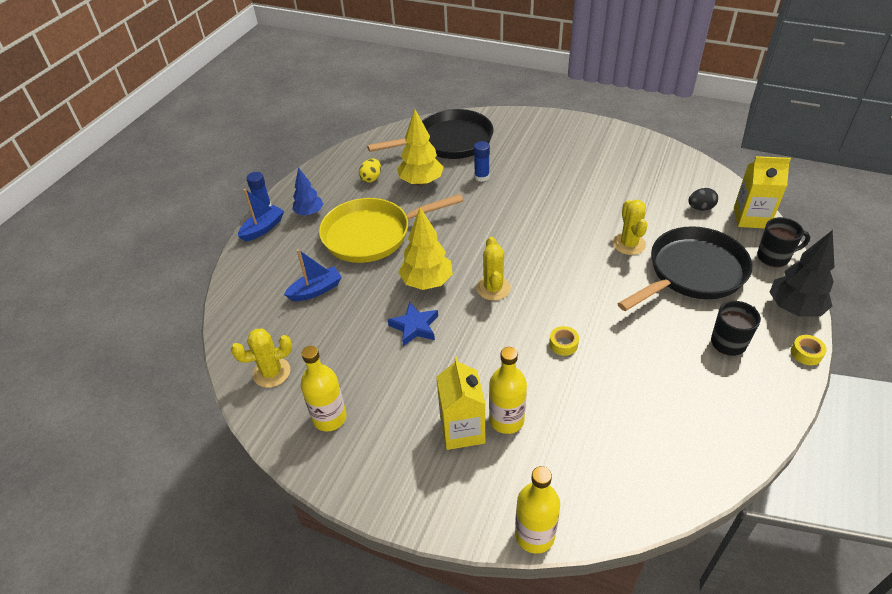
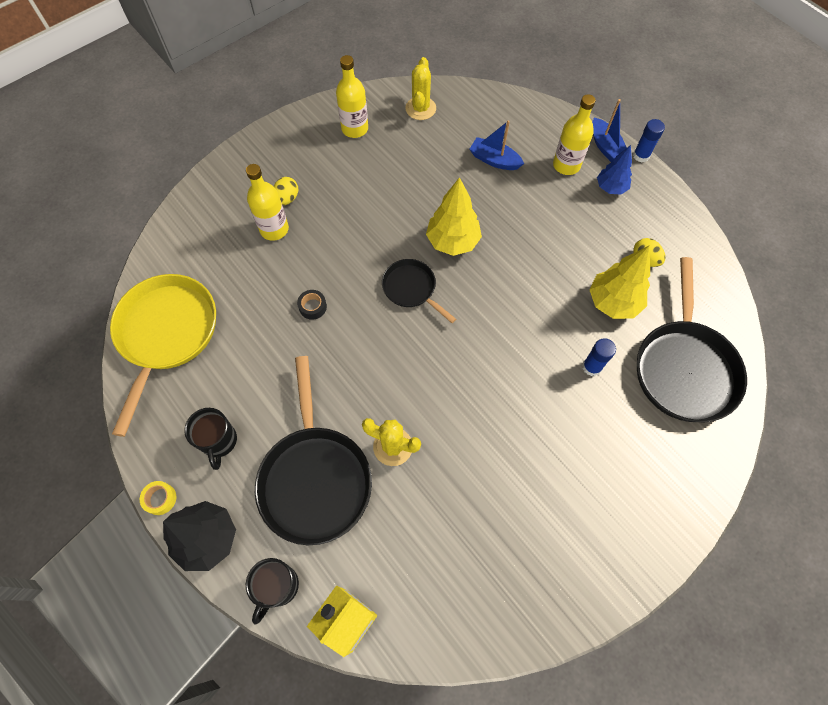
camera: 115 degrees right, 20 degrees up
blue boat [284,249,342,301] -> blue boat turned 120 degrees clockwise [469,121,524,170]
yellow pan [319,194,463,263] -> yellow pan moved to [110,274,216,437]
blue star [388,302,438,346] -> none
yellow carton [436,357,485,450] -> yellow egg [273,177,298,206]
yellow cactus [476,237,511,300] -> black pan [382,259,456,323]
yellow bottle [515,466,560,554] -> yellow bottle moved to [553,94,596,175]
yellow tape [549,326,579,356] -> black tape [297,290,327,320]
black egg [689,188,718,211] -> none

